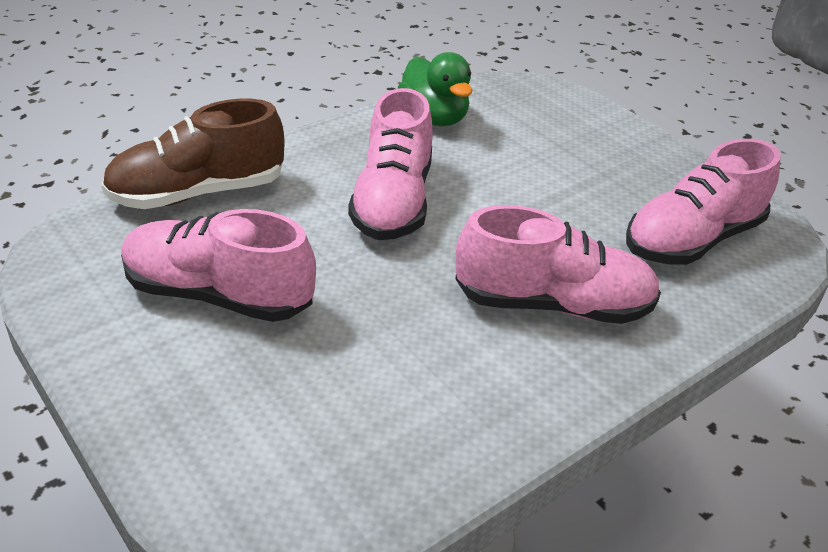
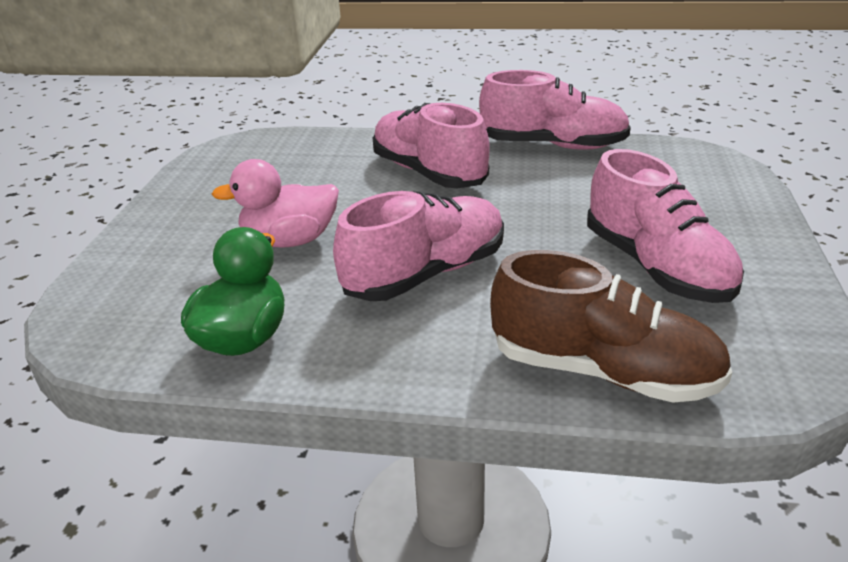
camera: 130 degrees left, 5 degrees down
pink shoe [626,139,781,265] -> pink shoe moved to [479,70,631,150]
none -> pink duck [212,159,339,248]

